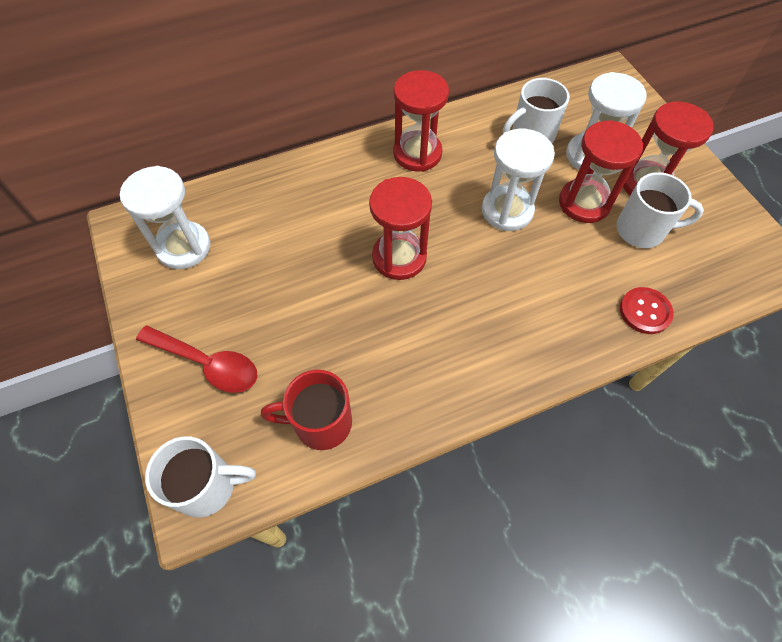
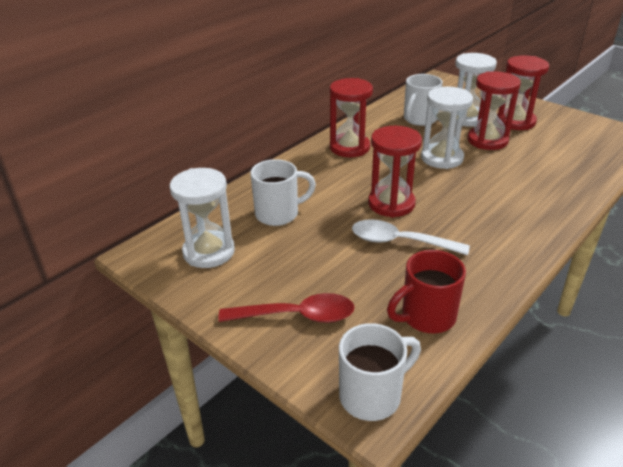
camera: 25 degrees left, 25 degrees down
white mug [616,172,704,248] -> white mug moved to [250,159,316,226]
red button [620,287,674,334] -> none
none -> white spoon [352,219,470,255]

